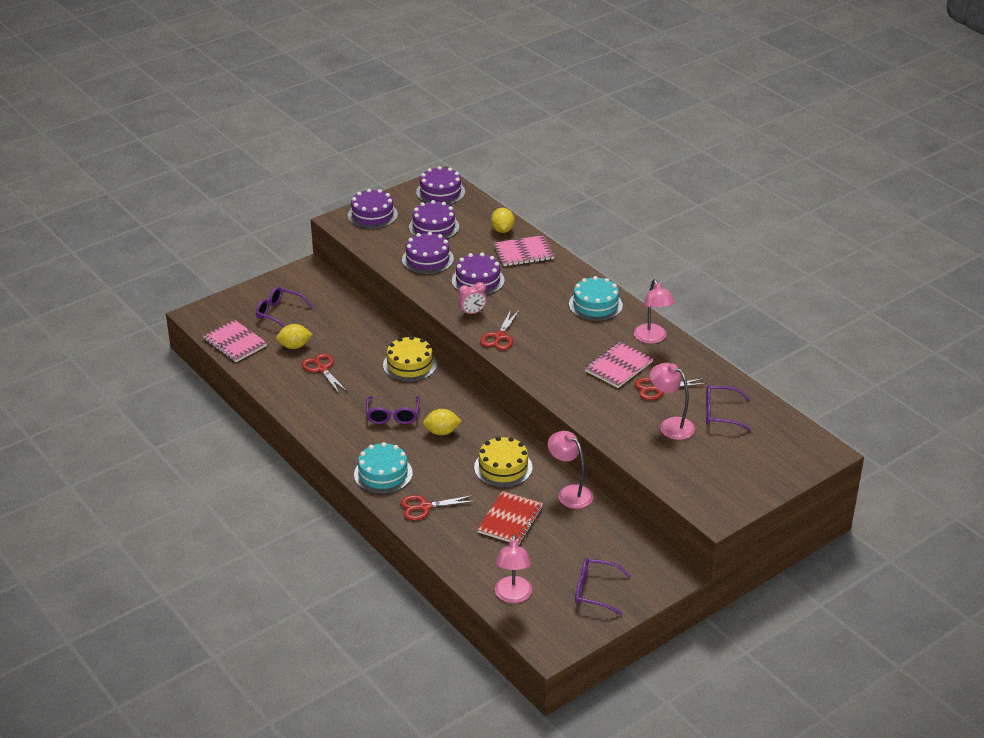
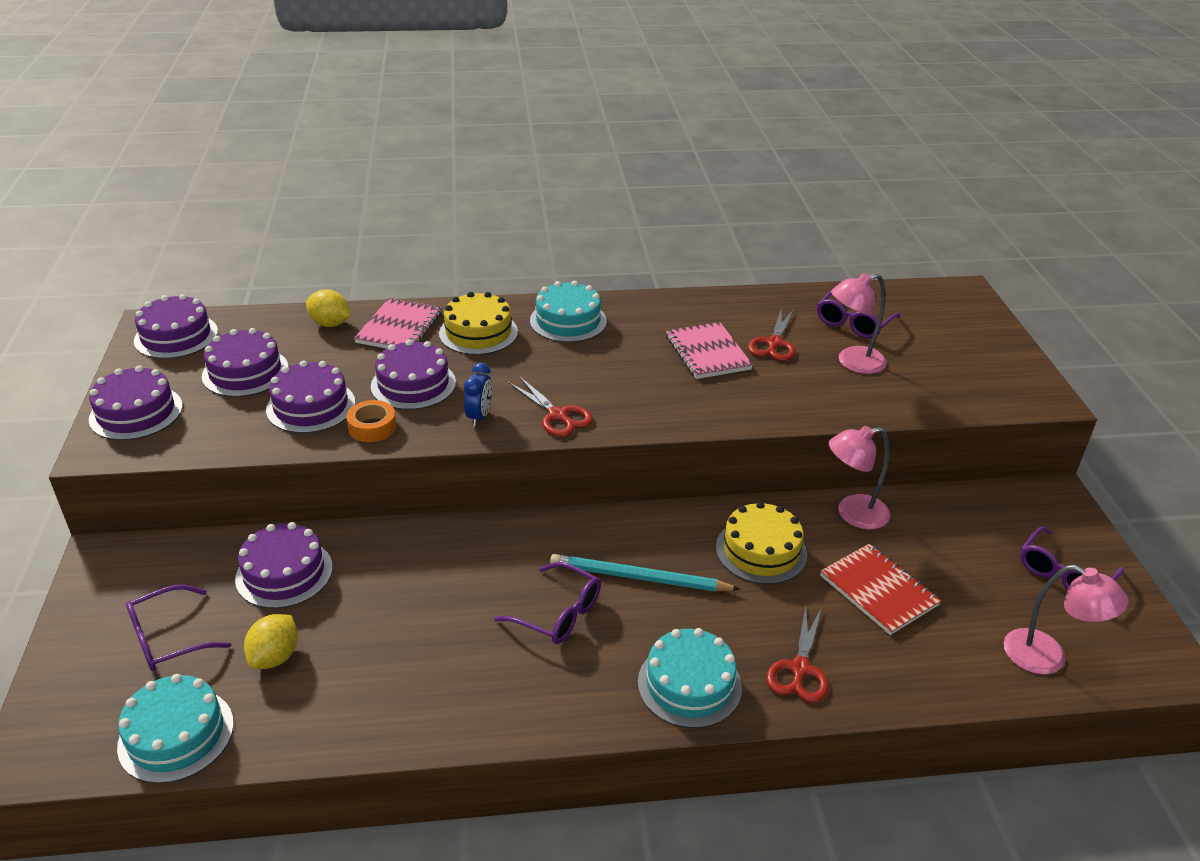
camera: 60 degrees left, 0 degrees up
pink notebook [203,320,267,362] -> turquoise cake [117,674,234,784]
red scissors [302,353,347,393] -> none
yellow cake [383,336,437,382] -> yellow cake moved to [439,292,518,355]
yellow lemon [423,409,462,435] -> turquoise pencil [550,554,740,592]
pink clock [458,282,487,315] -> blue clock [464,362,492,427]
pink lamp [634,279,675,344] -> none
none -> purple cake [235,522,333,609]
none -> orange tape [346,400,396,442]

